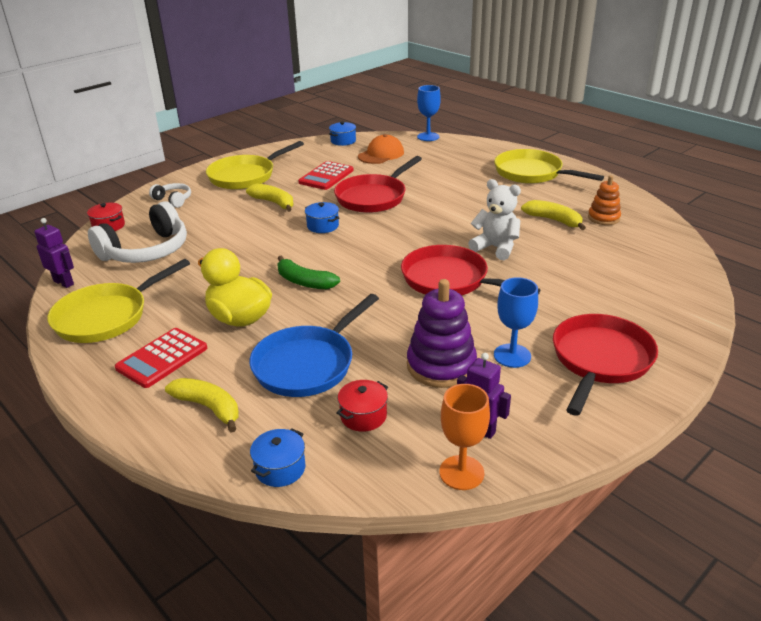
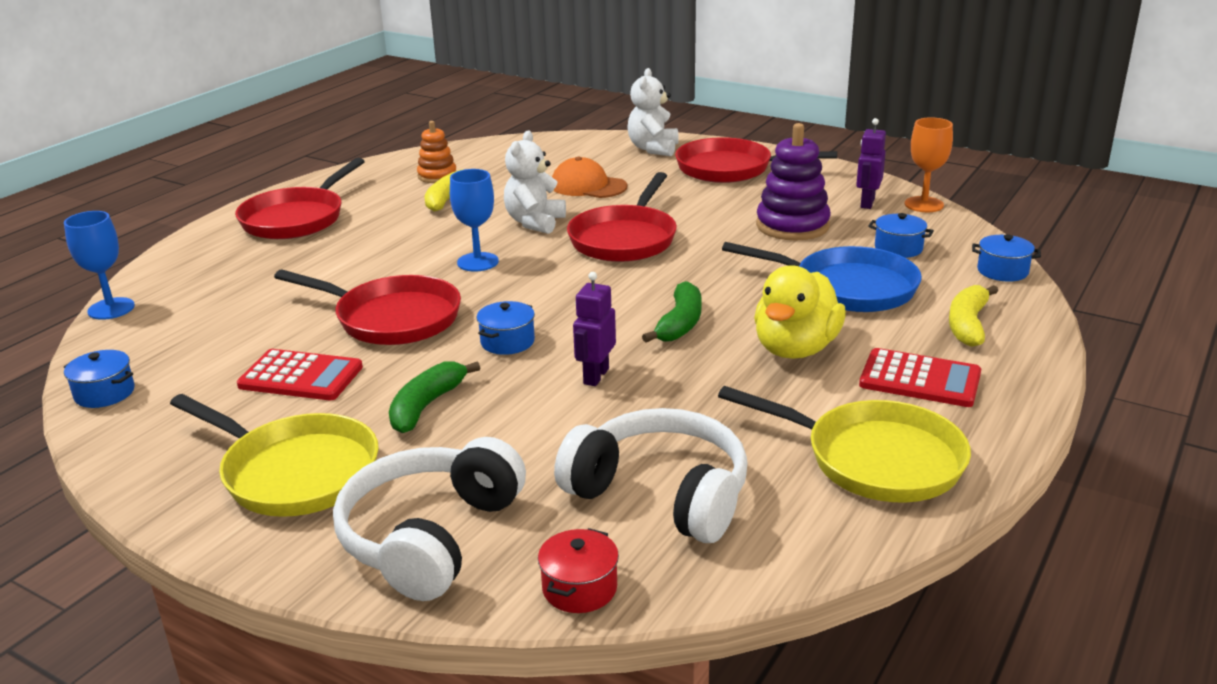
camera: 105 degrees left, 5 degrees down
purple robot [34,218,74,288] -> purple robot moved to [573,272,616,386]
white headphones [149,183,191,208] -> white headphones [333,437,526,601], size x2.04
yellow banana [246,184,293,212] -> green banana [389,361,480,433]
red pot [336,380,388,432] -> blue pot [868,213,934,258]
orange cap [358,134,404,164] -> orange cap moved to [552,157,627,198]
yellow pan [494,149,604,184] -> red pan [235,158,365,239]
blue goblet [494,277,538,368] -> blue goblet moved to [450,169,499,272]
none -> white teddy bear [627,68,679,156]

